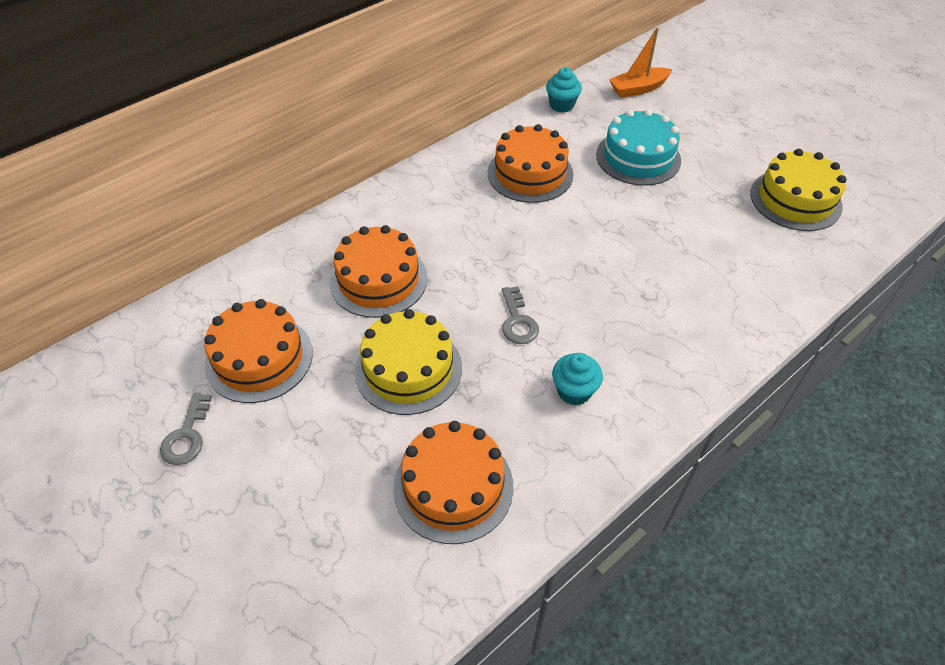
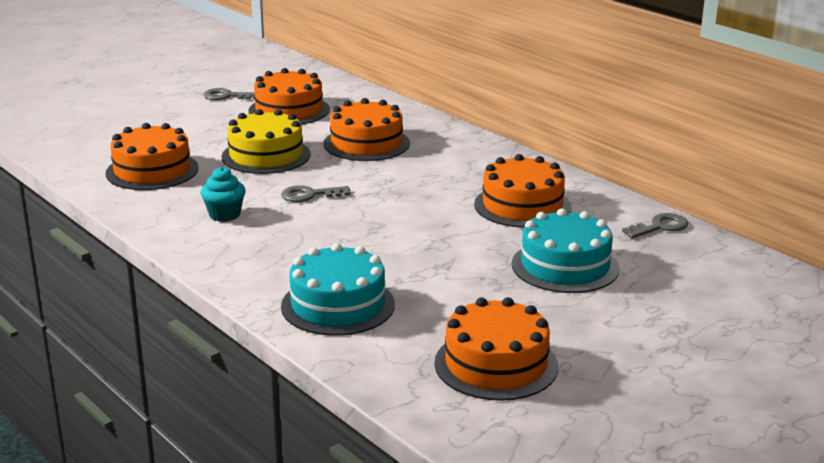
camera: 90 degrees right, 25 degrees down
turquoise cupcake [546,68,582,112] -> grey key [622,213,688,238]
orange boat [609,27,673,98] -> none
yellow cake [750,149,847,231] -> orange cake [434,297,558,401]
none -> turquoise cake [281,243,395,336]

